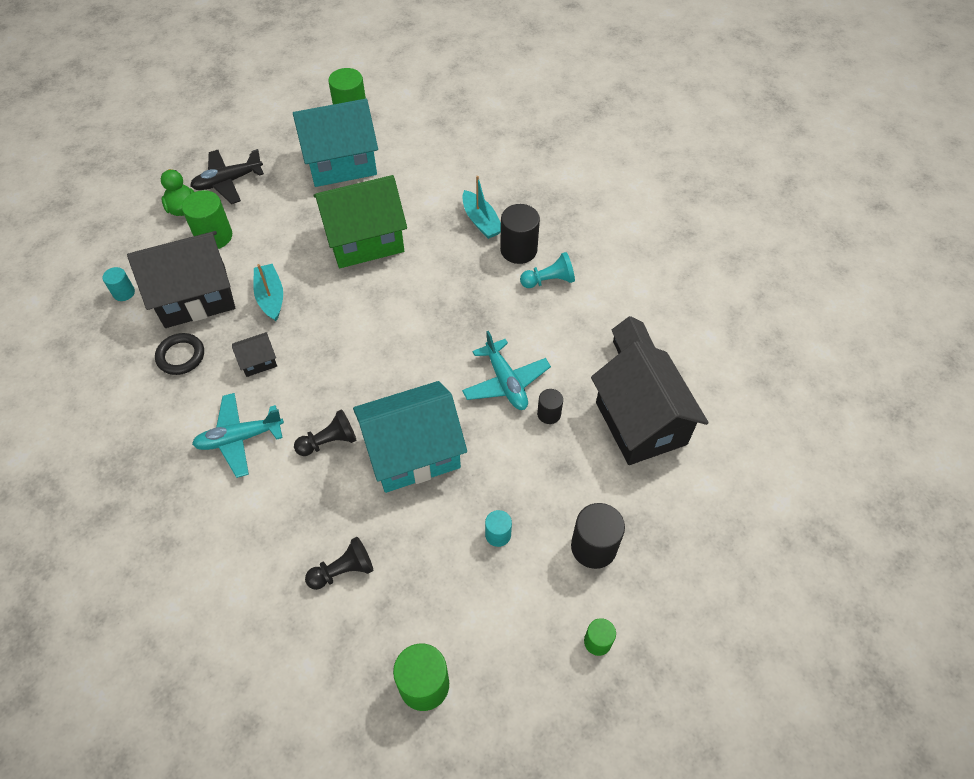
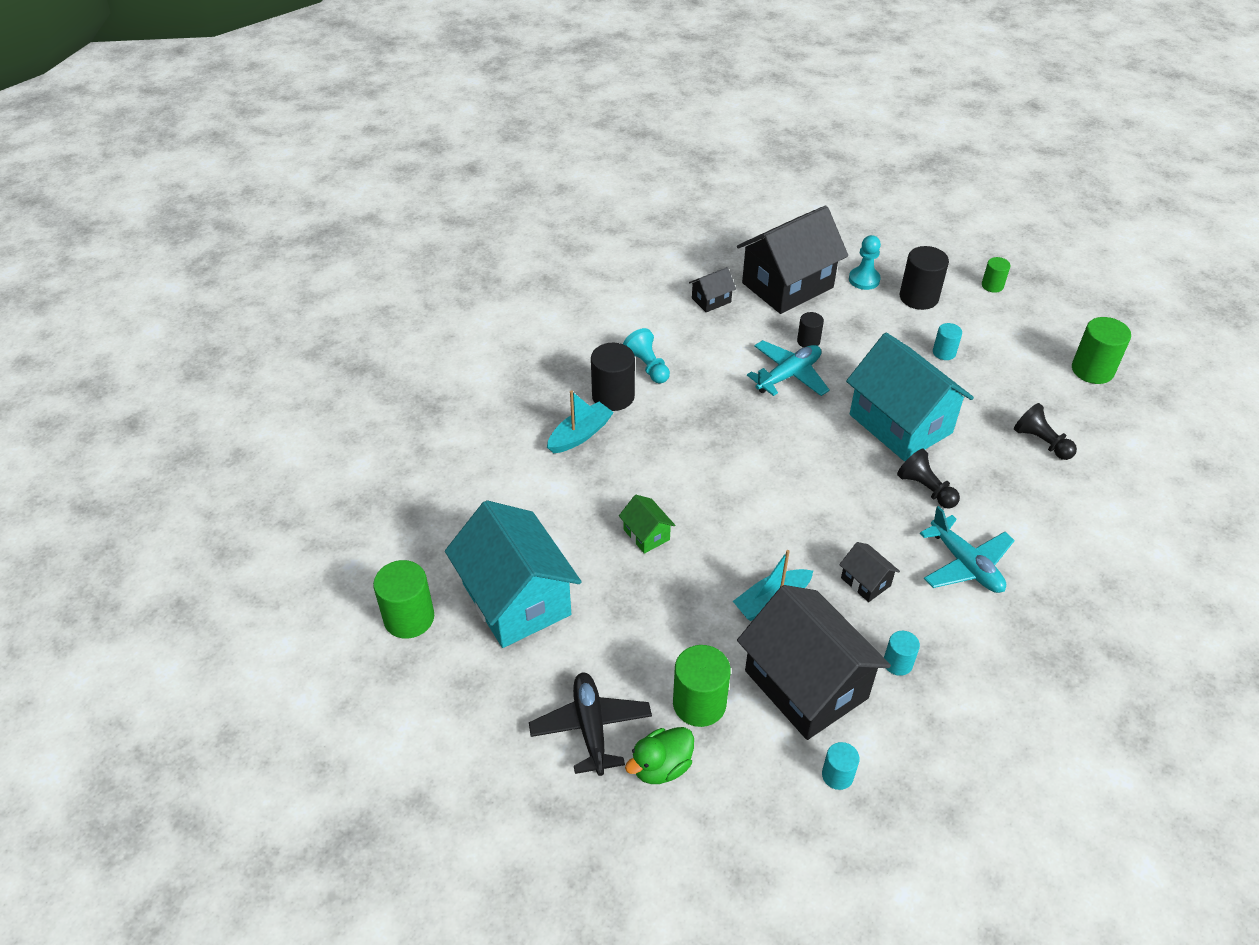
camera: 105 degrees left, 10 degrees down
black ring [155,333,204,375] -> turquoise cylinder [884,631,920,676]
black plane [190,149,264,204] -> black plane turned 150 degrees counterclockwise [529,673,652,776]
green house [313,175,407,268] -> green house [619,495,675,554], size x0.43
none -> turquoise pawn [849,235,881,290]

